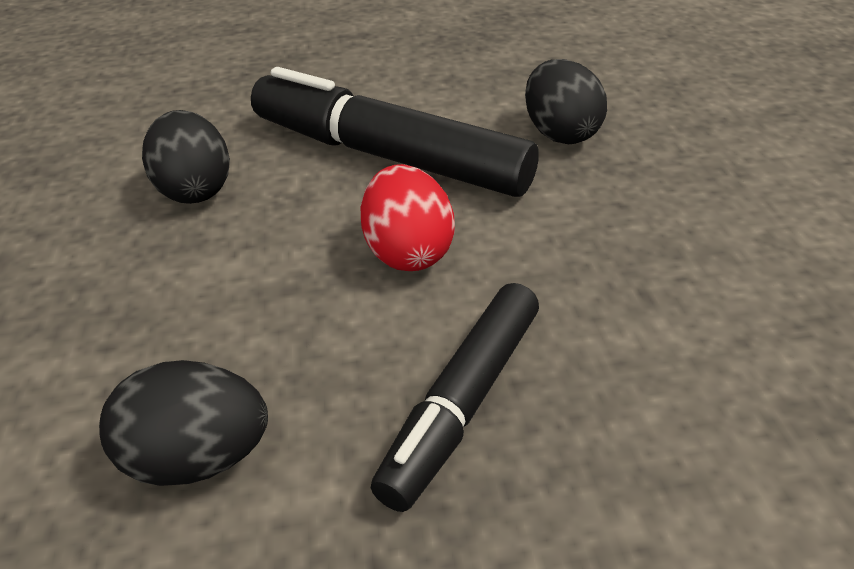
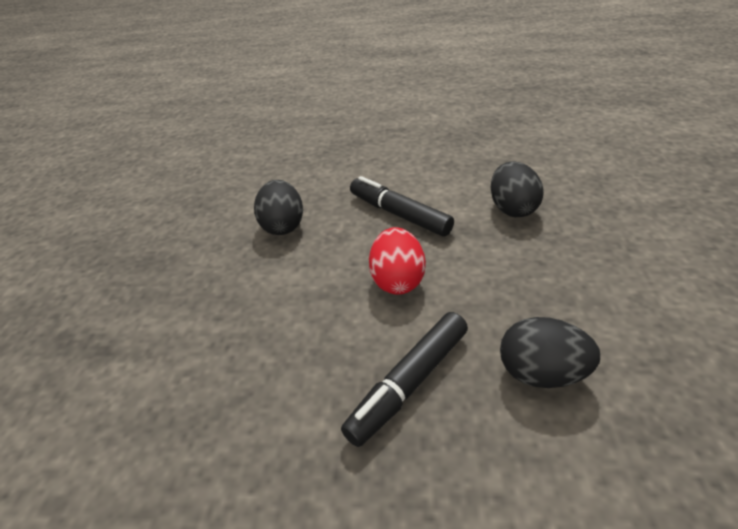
camera: 15 degrees right, 0 degrees up
black egg [99,360,268,486] -> black egg moved to [500,317,600,388]
black marker [251,67,539,197] -> black marker [350,176,454,236], size x0.63

